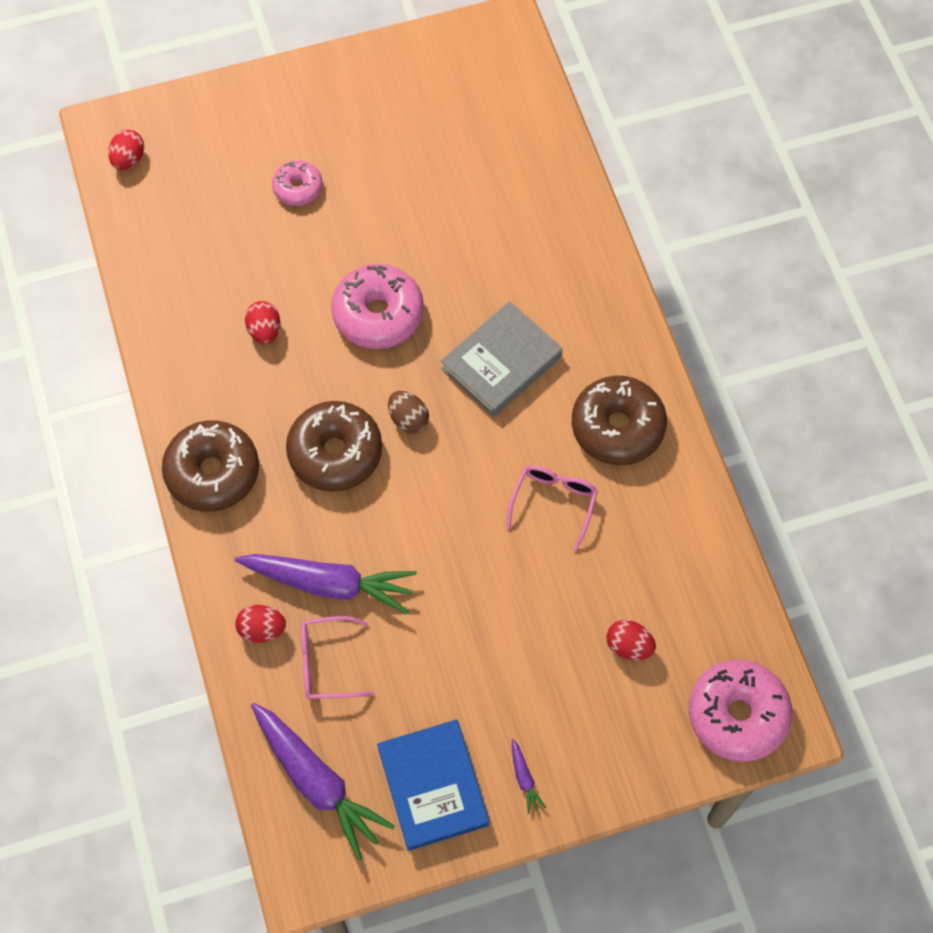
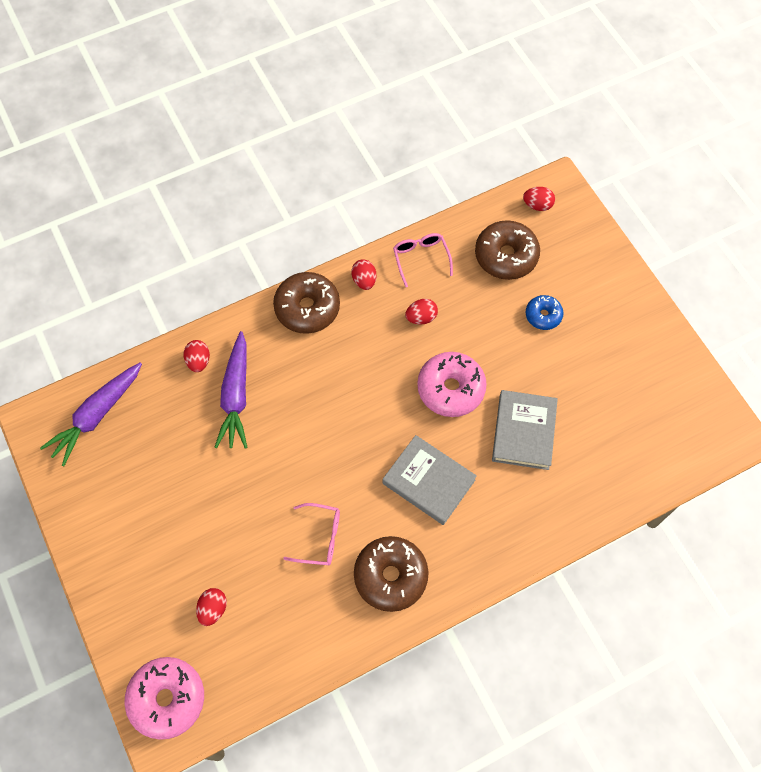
camera: 80 degrees right, 0 degrees up
pink donut [272,160,323,206] -> blue donut [526,295,564,330]
brown donut [286,401,382,492] -> brown donut moved to [475,220,540,280]
pink glasses [301,616,374,699] -> pink glasses moved to [393,233,453,287]
blue book [377,720,489,851] -> none
brown egg [388,391,429,433] -> none
purple carrot [512,739,546,814] -> none
none -> red egg [351,259,376,290]
none -> grey book [492,390,558,470]

